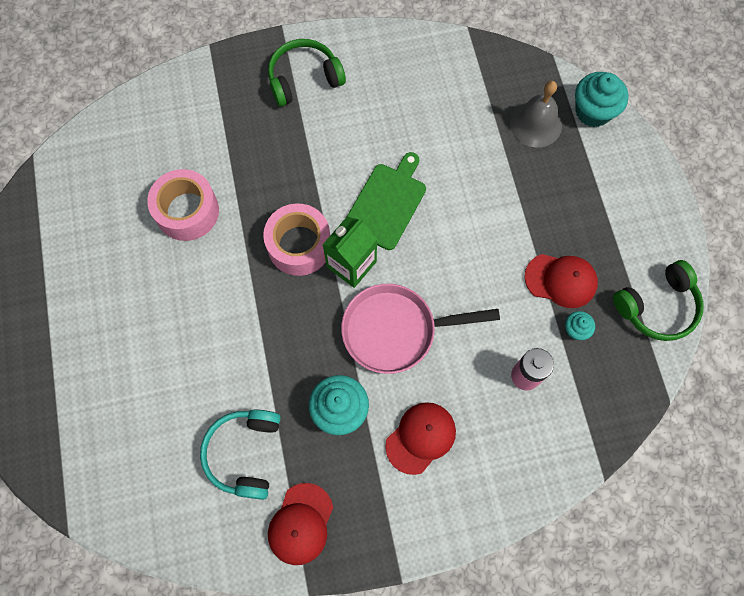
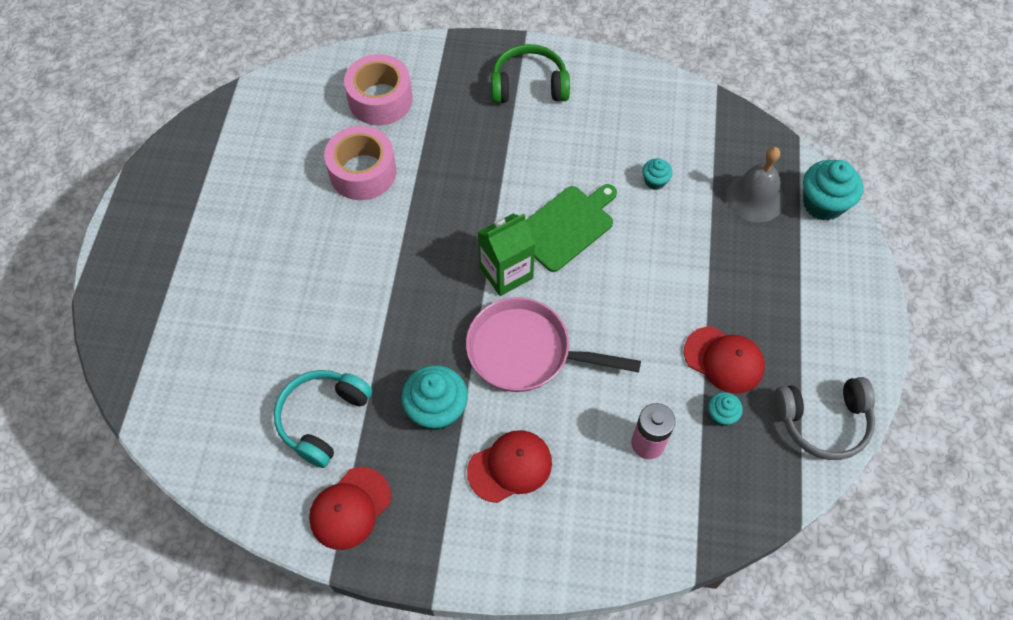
camera: 20 degrees right, 10 degrees down
pink tape [263,203,330,276] -> pink tape moved to [344,54,413,125]
green headphones [613,260,704,341] -> grey headphones [774,377,875,460]
none -> turquoise cupcake [642,159,673,190]

